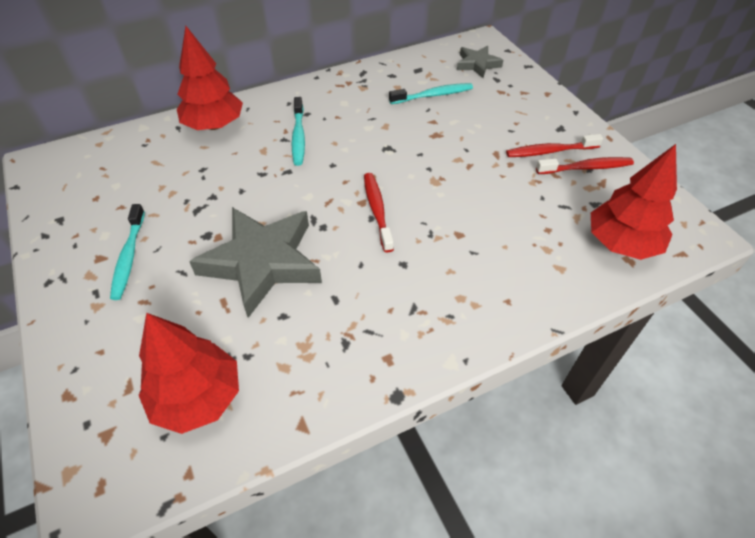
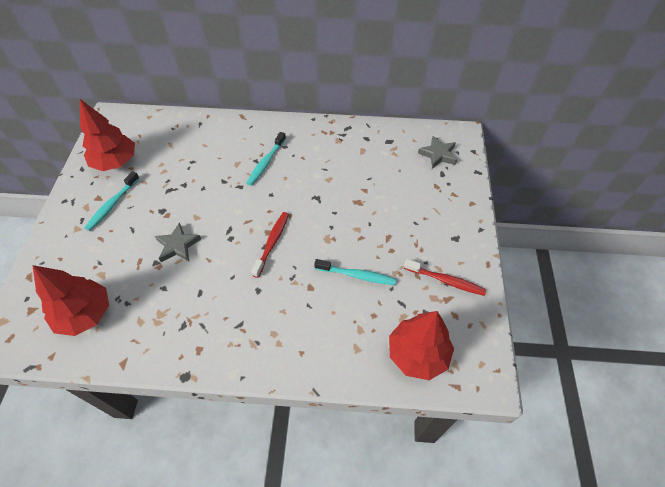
camera: 30 degrees right, 5 degrees up
red tree [177,26,243,130] -> red tree moved to [80,99,135,171]
grey star [189,207,322,318] -> grey star [155,222,201,262], size x0.51
turquoise toothbrush [389,83,473,104] -> turquoise toothbrush moved to [314,259,396,285]
red toothbrush [506,134,603,157] -> none

